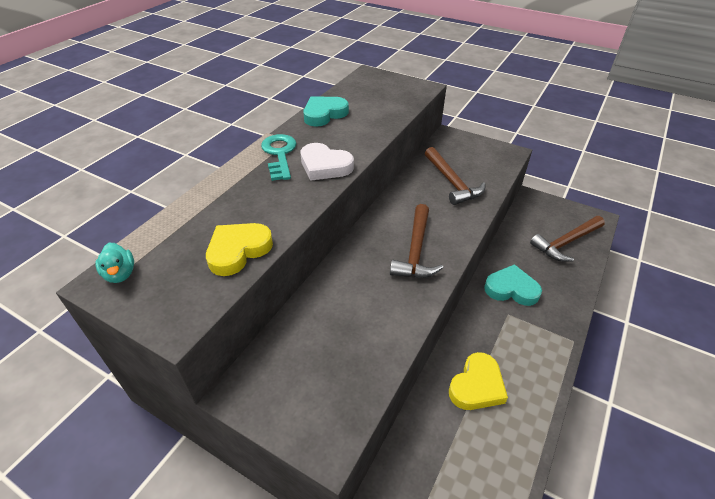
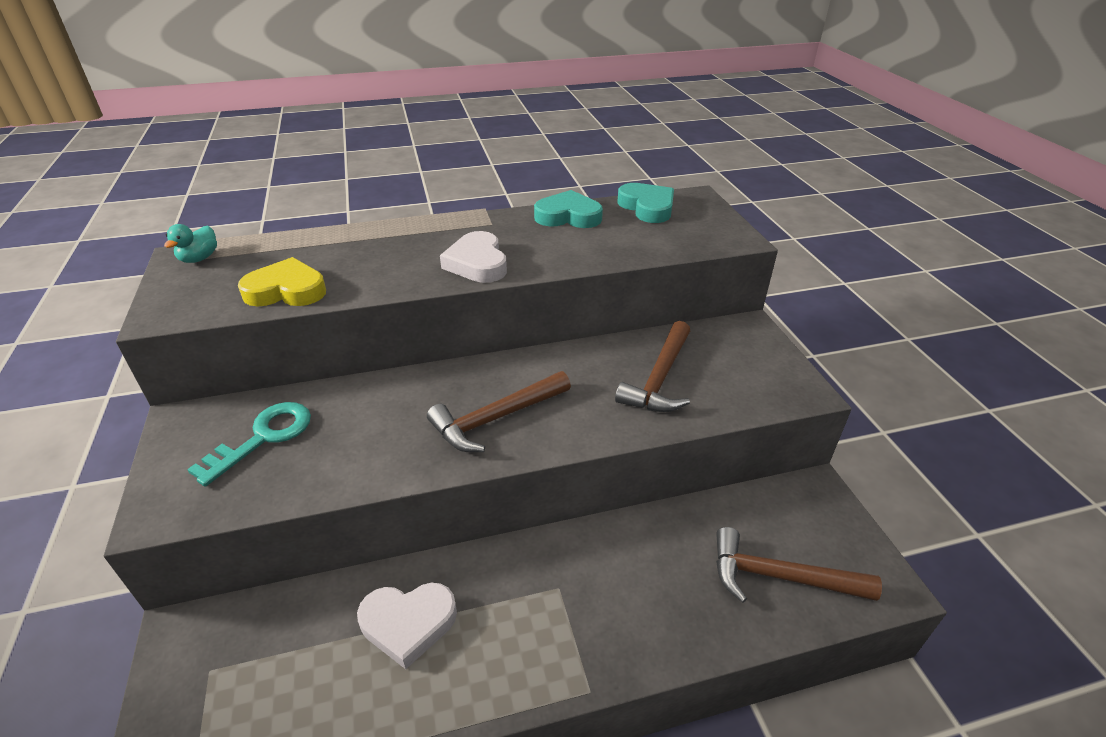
camera: 45 degrees right, 5 degrees down
turquoise key [261,134,297,181] -> turquoise key moved to [187,402,311,487]
yellow heart [449,352,508,410] -> white heart [357,583,457,669]
turquoise heart [484,264,542,306] -> turquoise heart moved to [617,183,674,223]

